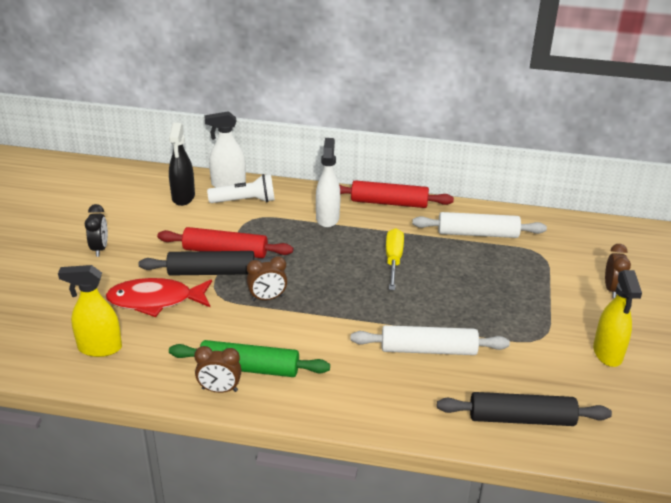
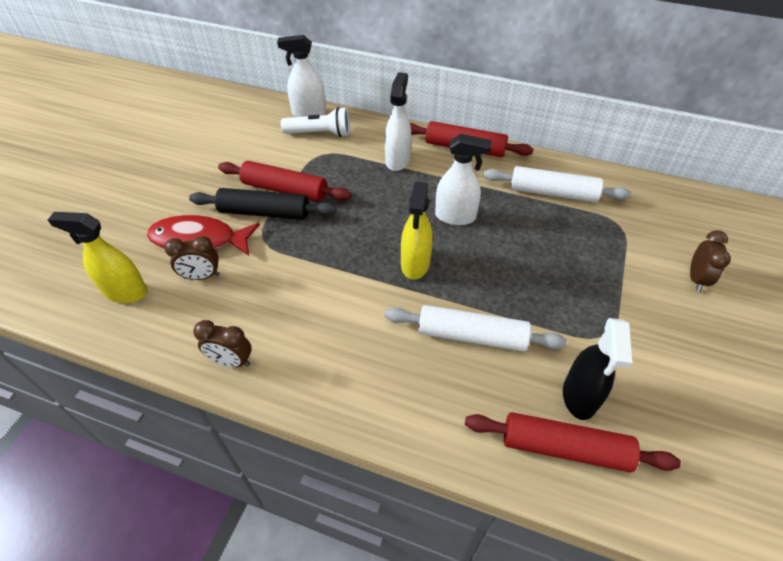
camera: 10 degrees right, 15 degrees up
black clock [85,204,108,257] -> none
black spray bottle [169,123,195,206] -> black spray bottle moved to [563,318,632,420]
green rolling pin [169,340,330,377] -> none
brown clock [247,256,287,301] -> brown clock moved to [165,236,220,280]
yellow screwdriver [386,228,404,290] -> white spray bottle [435,134,492,225]
black rolling pin [437,392,612,426] -> red rolling pin [465,412,681,473]
yellow spray bottle [593,270,642,367] -> yellow spray bottle moved to [401,181,433,279]

